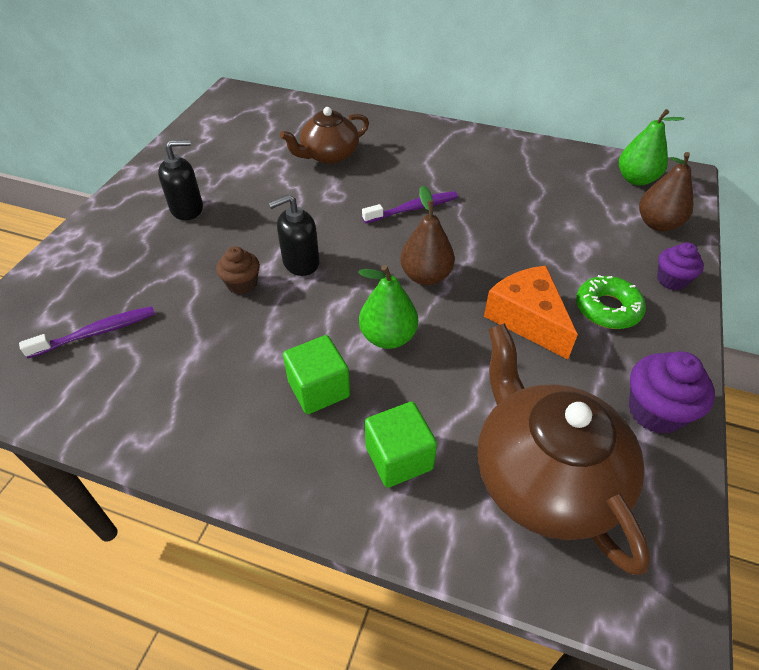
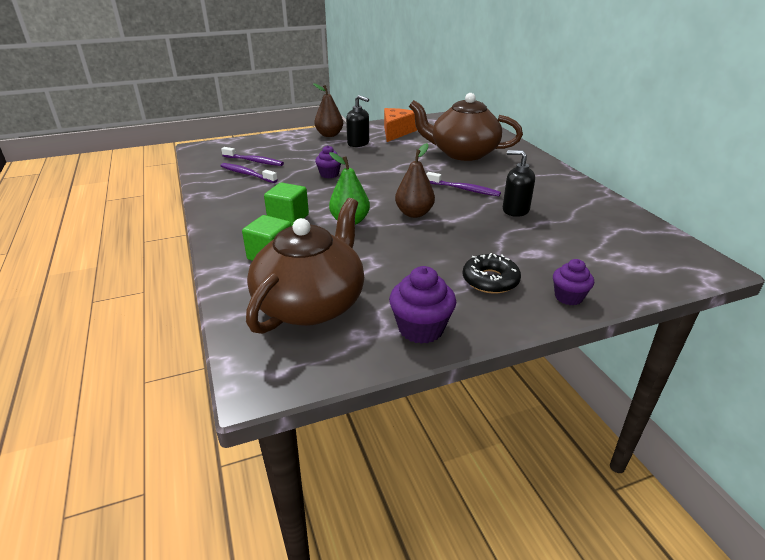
camera: 50 degrees right, 15 degrees down
brown cupcake [216,246,260,295] -> purple cupcake [315,145,341,178]
black soap dispenser [268,194,320,276] -> black soap dispenser moved to [503,150,535,217]
brown teapot [280,107,369,164] -> brown teapot [409,93,523,161], size x1.61
orange cheese [484,266,578,360] -> orange cheese moved to [384,108,417,142]
green donut [576,275,646,329] -> black donut [462,253,521,294]
green pear [619,109,684,185] -> none
brown pear [639,152,693,231] -> brown pear moved to [313,83,343,137]
none -> purple toothbrush [220,163,278,183]

